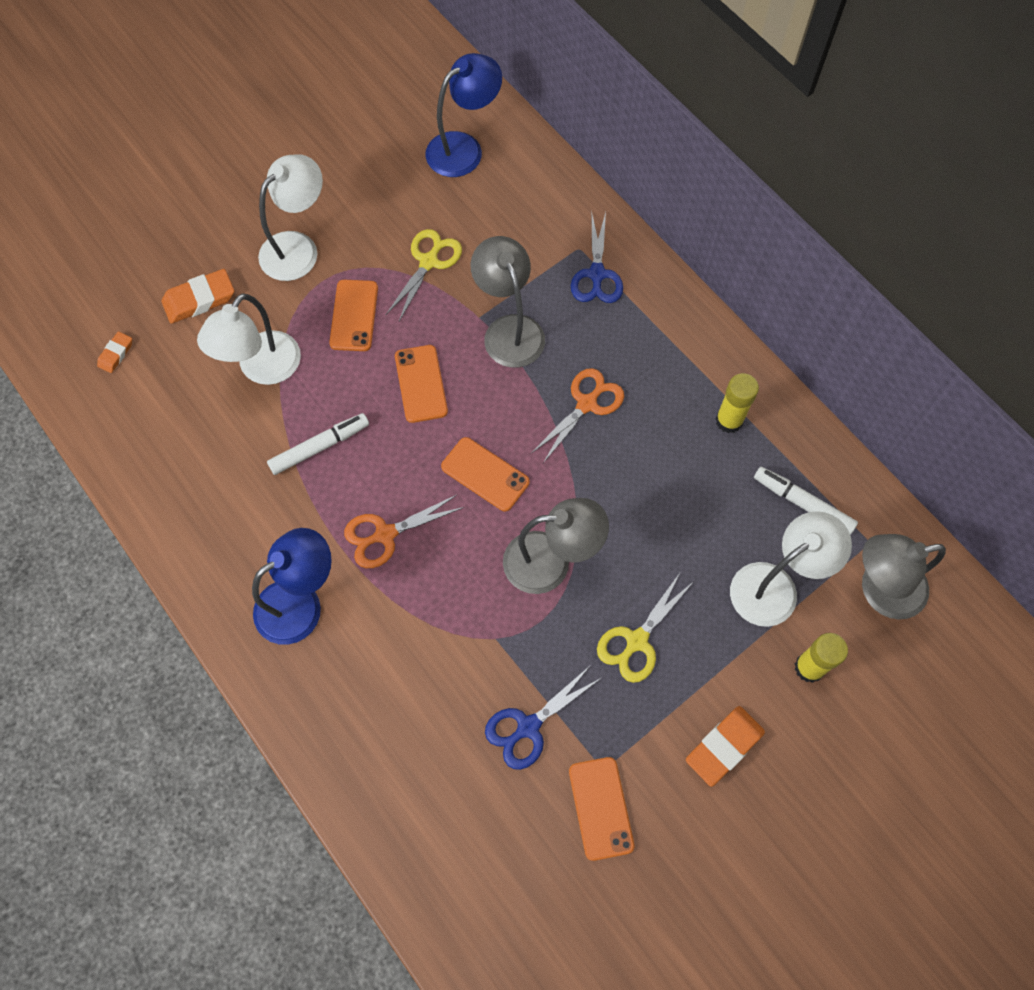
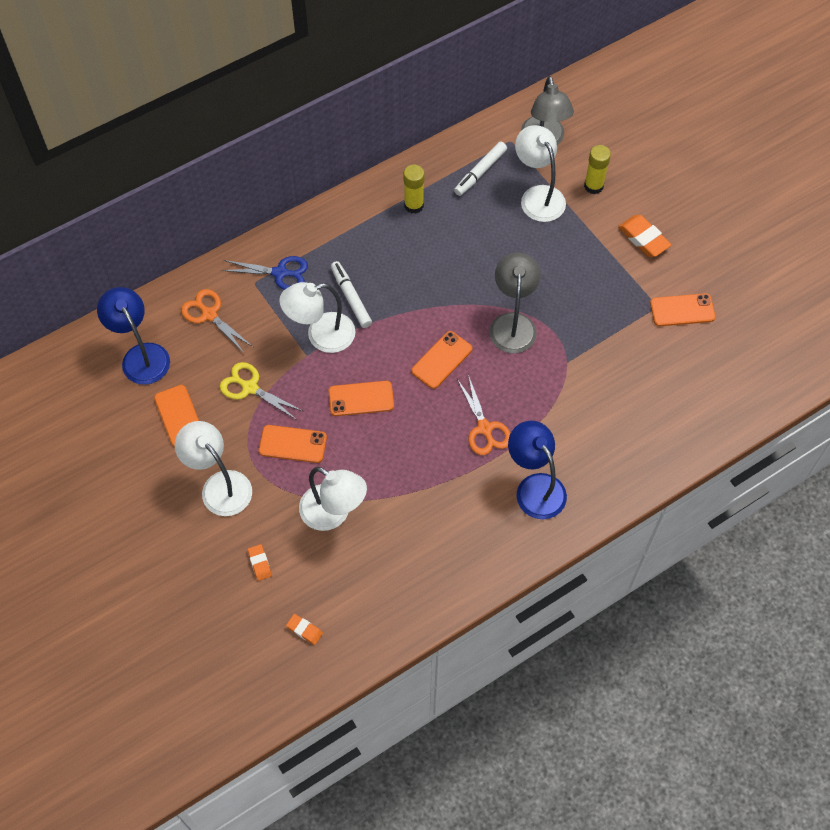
camera: 85 degrees left, 5 degrees down
orange eraser [162,269,234,324] -> orange eraser [248,544,272,581], size x0.56
white marker [267,413,369,475] -> white marker moved to [331,261,372,328]
grey lamp [471,236,545,368] -> white lamp [279,282,355,353]
blue scissors [485,666,601,770] -> none
orange scissors [531,368,624,463] -> orange scissors moved to [181,289,253,354]
yellow scissors [597,573,694,683] -> none
none -> orange phone [154,385,199,447]

